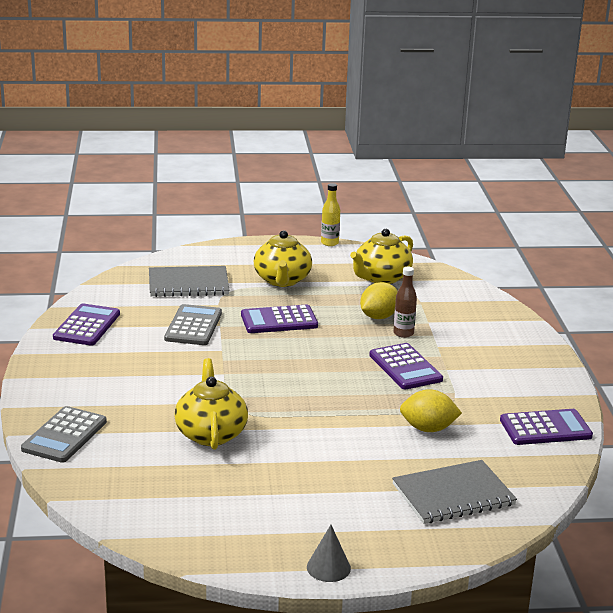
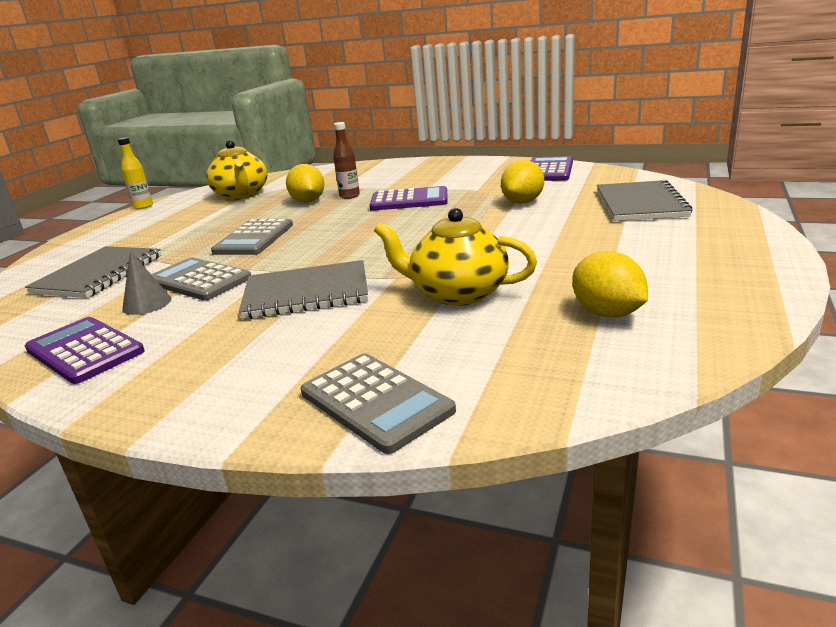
camera: 60 degrees left, 0 degrees up
purple calculator [241,305,318,333] -> grey calculator [211,219,293,255]
yellow teapot [253,230,312,287] -> none
grey cone [307,525,351,582] -> grey cone moved to [122,251,171,315]
none -> grey notebook [239,260,368,319]
none -> yellow lemon [572,251,648,318]

